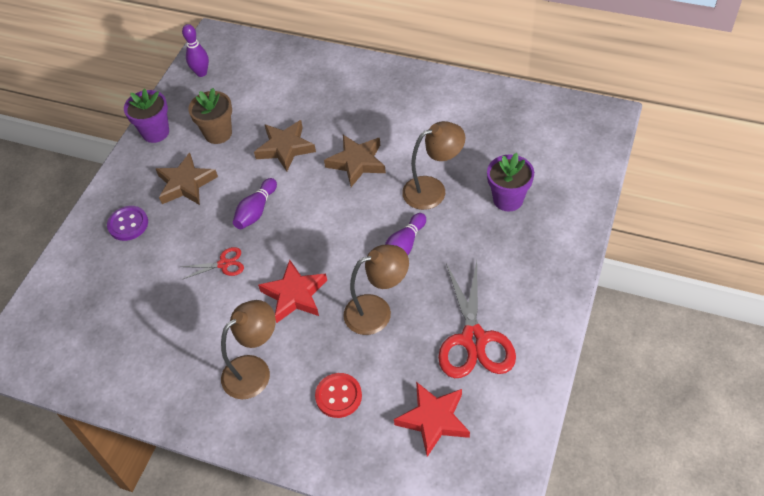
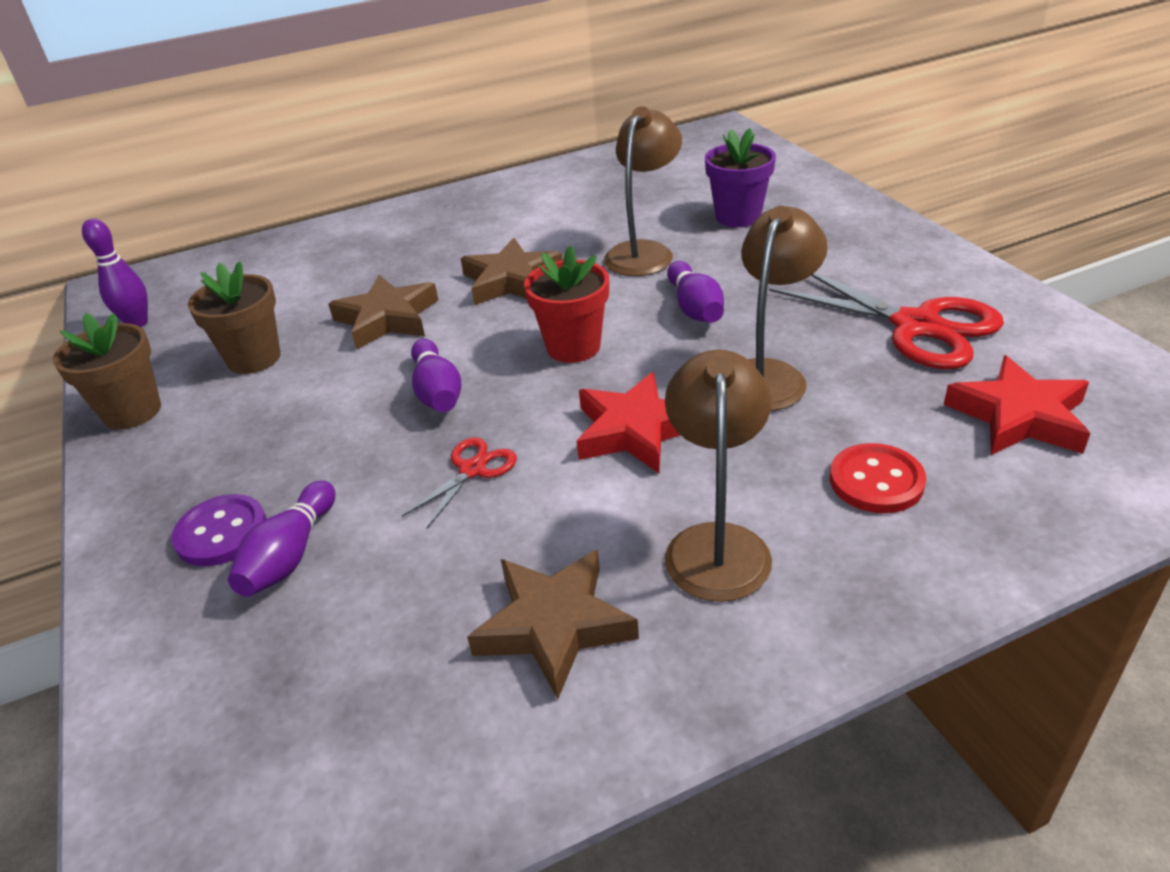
camera: 45 degrees left, 15 degrees down
purple flower pot [124,88,169,143] -> brown flower pot [53,312,161,430]
brown star [156,153,218,205] -> brown star moved to [467,549,639,699]
none -> purple bowling pin [228,481,335,597]
none -> red flower pot [524,246,609,363]

